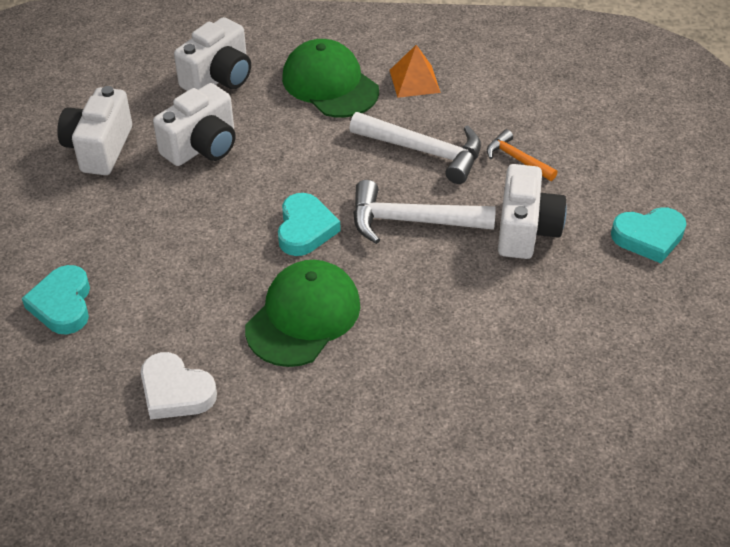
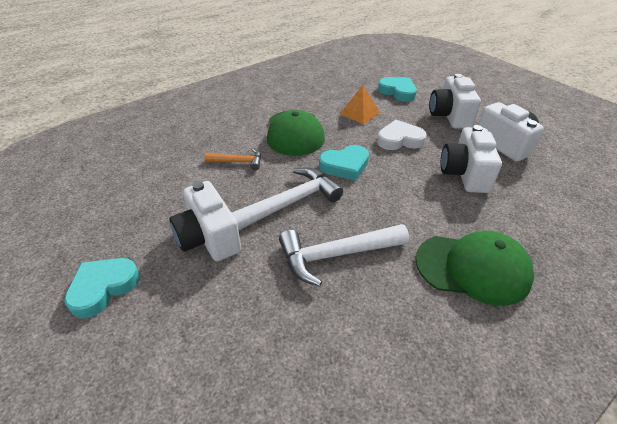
camera: 140 degrees right, 5 degrees down
white heart [141,352,217,420] -> white heart moved to [377,120,427,150]
white camera [174,17,251,91] -> white camera moved to [429,74,481,129]
turquoise heart [278,193,341,256] -> turquoise heart turned 75 degrees counterclockwise [319,145,369,181]
orange pyramid [390,45,441,98] -> orange pyramid moved to [340,85,380,124]
orange hammer [487,129,558,181] -> orange hammer moved to [204,148,261,170]

